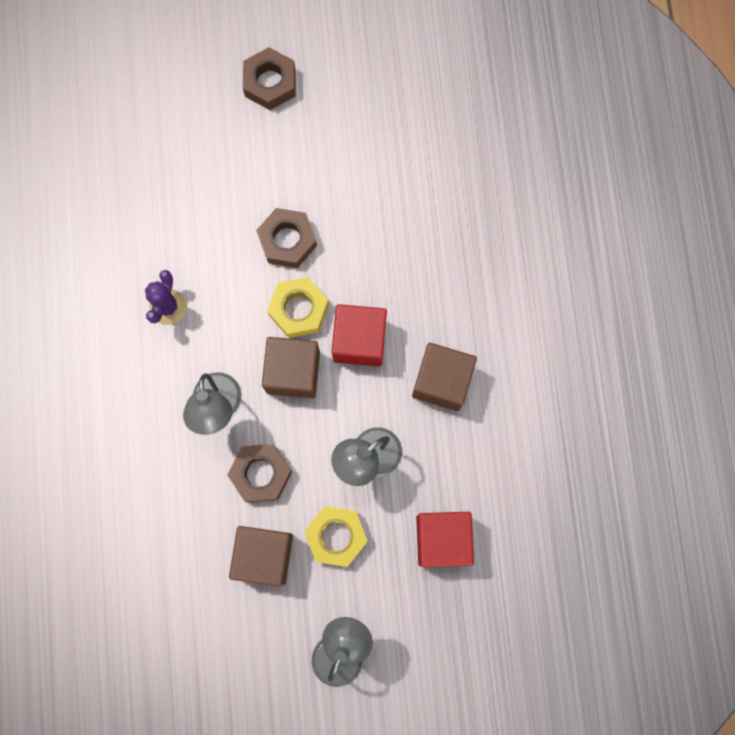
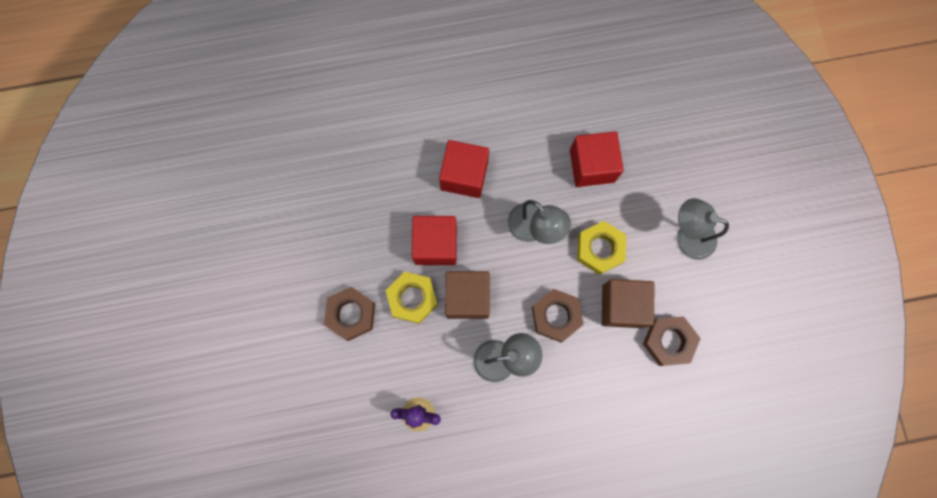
camera: 95 degrees left, 0 degrees up
brown nut [243,47,296,110] -> brown nut moved to [643,316,701,366]
brown cube [412,343,477,411] -> red cube [439,140,489,198]

